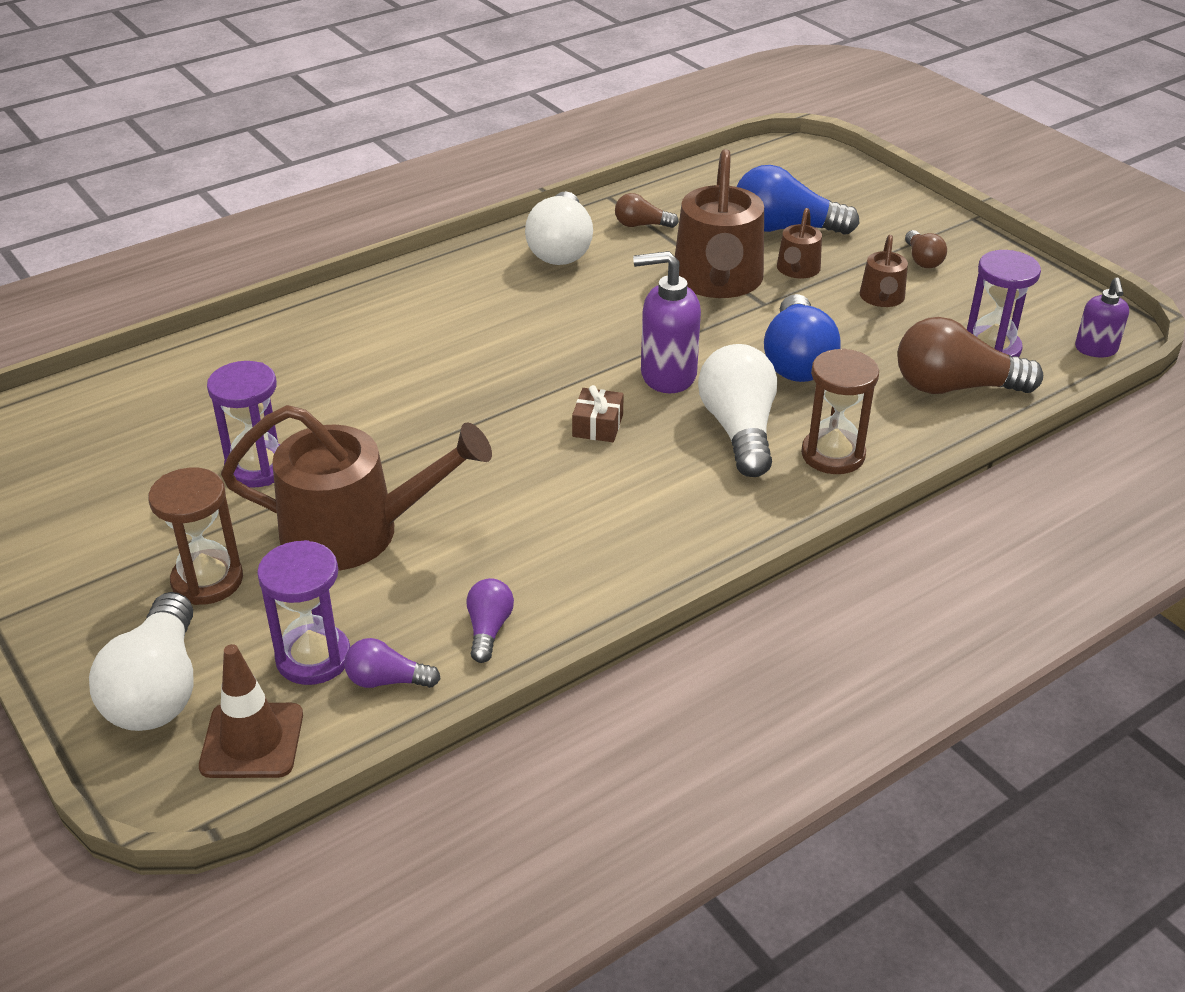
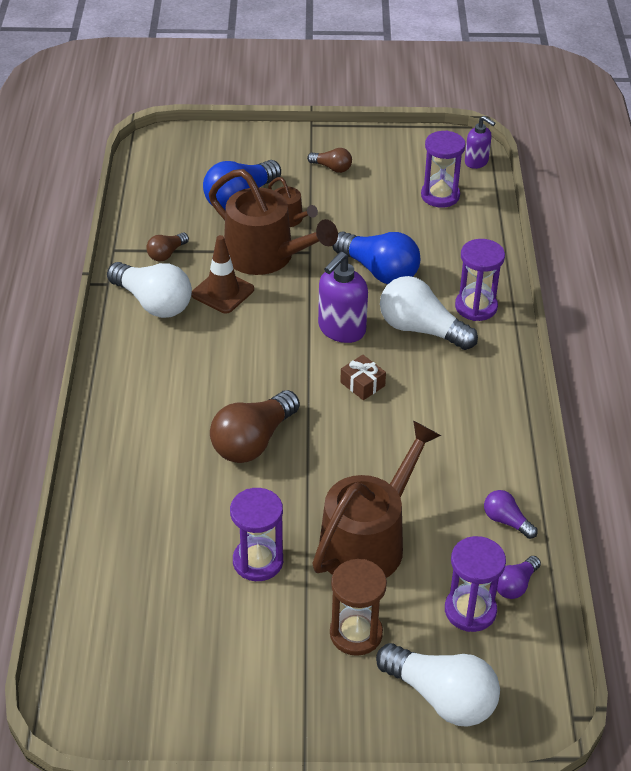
camera: 55 degrees left, 5 degrees up
brown traffic cone [199,644,303,778] -> brown traffic cone moved to [191,235,254,314]
brown hourglass [801,348,879,474] -> purple hourglass [455,239,505,321]
brown watering can [860,235,908,307] -> none
brown light bulb [897,317,1043,394] -> brown light bulb moved to [210,390,300,463]

